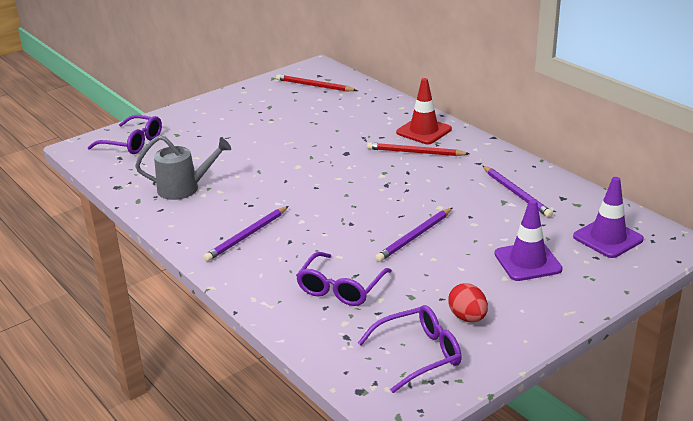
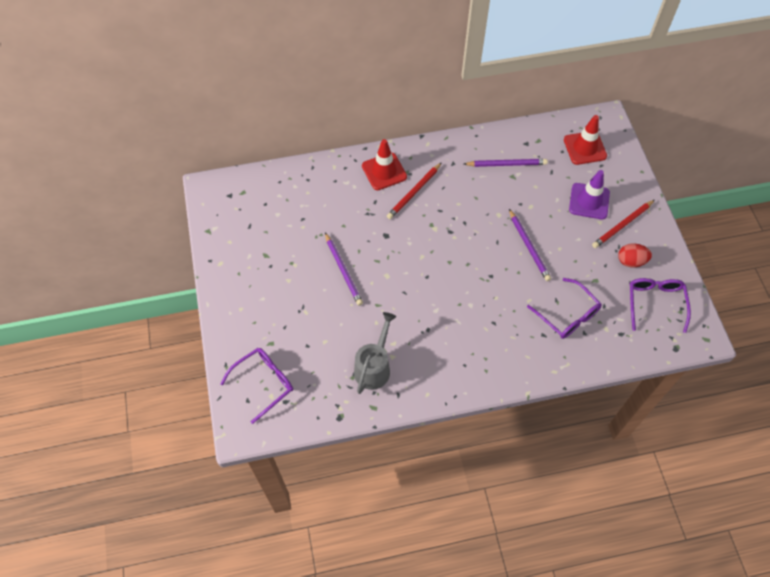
camera: 65 degrees left, 30 degrees up
purple pencil [203,206,289,262] -> purple pencil moved to [325,233,363,306]
red pencil [276,74,357,92] -> red pencil moved to [592,200,655,248]
purple traffic cone [573,177,644,258] -> red traffic cone [564,115,607,165]

